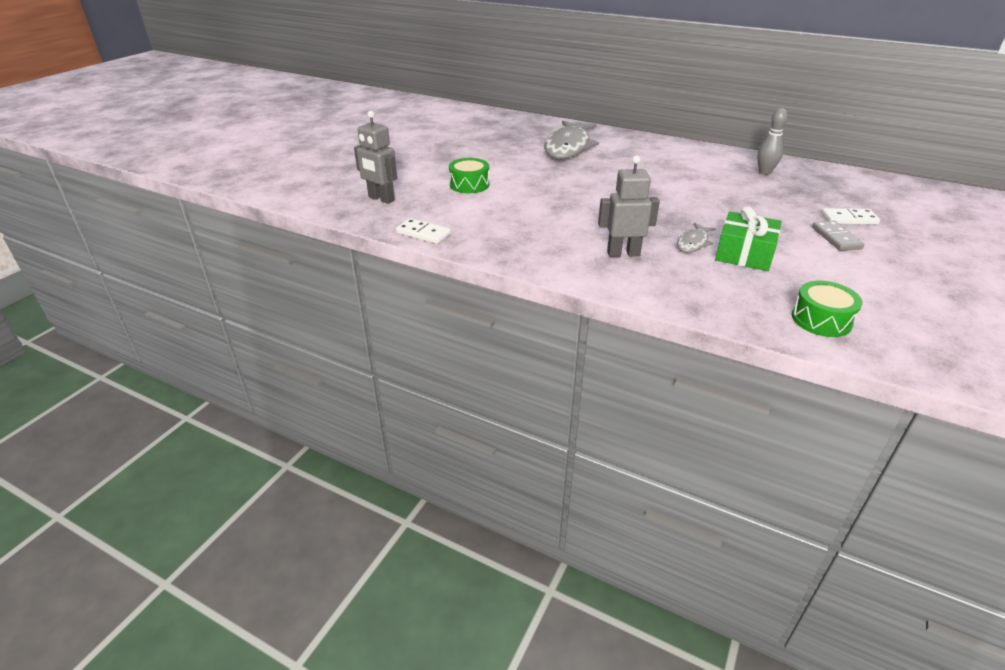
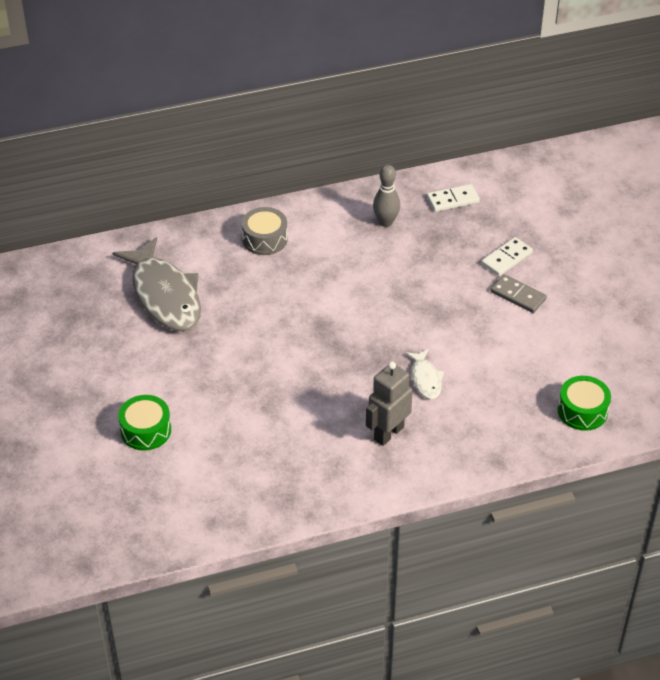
camera: 45 degrees left, 10 degrees up
grey robot [354,111,397,204] -> none
white domino [396,218,451,244] -> white domino moved to [427,184,480,212]
grey fish [677,223,716,252] -> white fish [405,349,444,399]
green gift [715,206,781,271] -> none
none -> grey drum [242,207,288,255]

